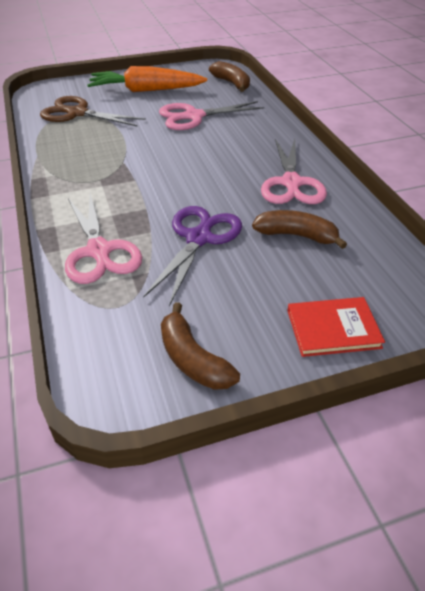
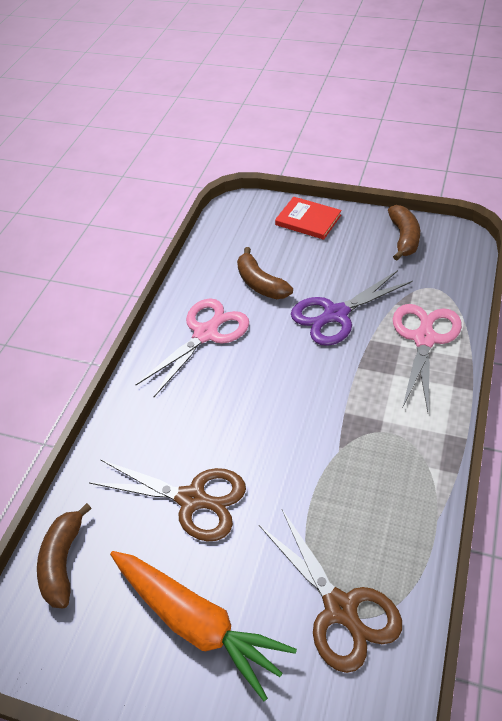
camera: 140 degrees left, 5 degrees up
pink scissors [159,101,265,130] -> brown scissors [89,459,246,542]

